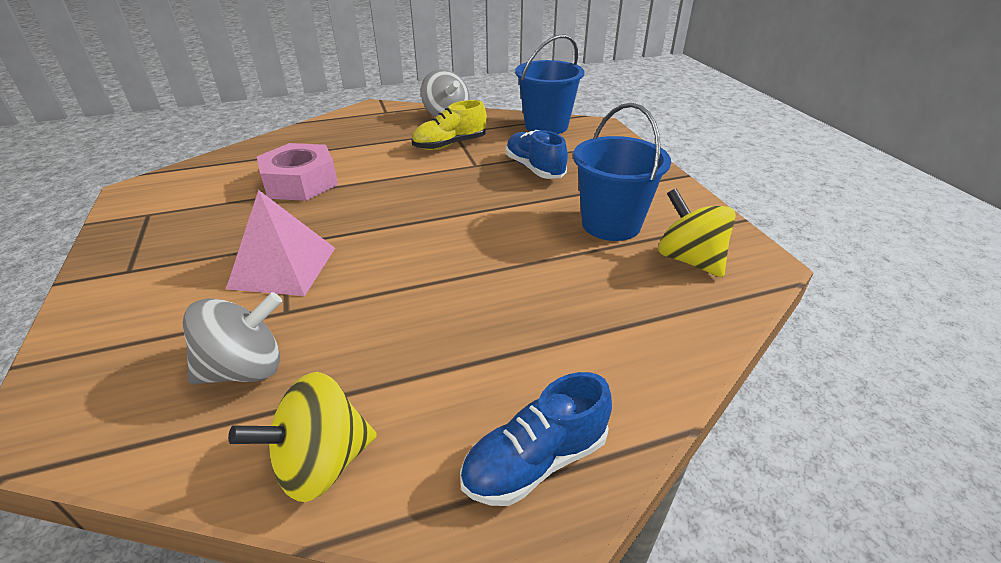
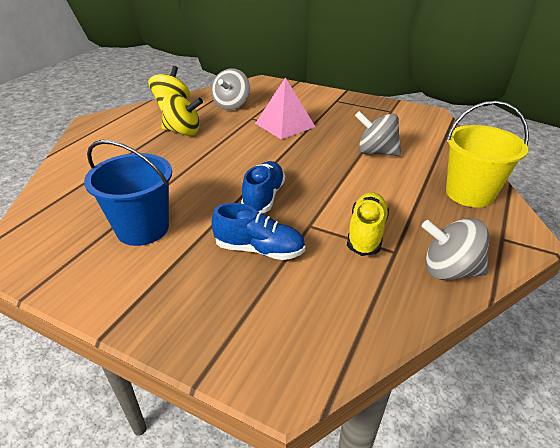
camera: 135 degrees right, 0 degrees up
pink nut [257,143,338,201] -> grey spinning top [355,111,401,156]
blue shoe [460,372,612,506] -> blue shoe moved to [241,161,285,213]
blue bucket [515,35,584,134] -> none
yellow spinning top [658,188,736,277] -> yellow spinning top moved to [161,93,203,136]
none -> yellow bucket [446,101,529,208]

